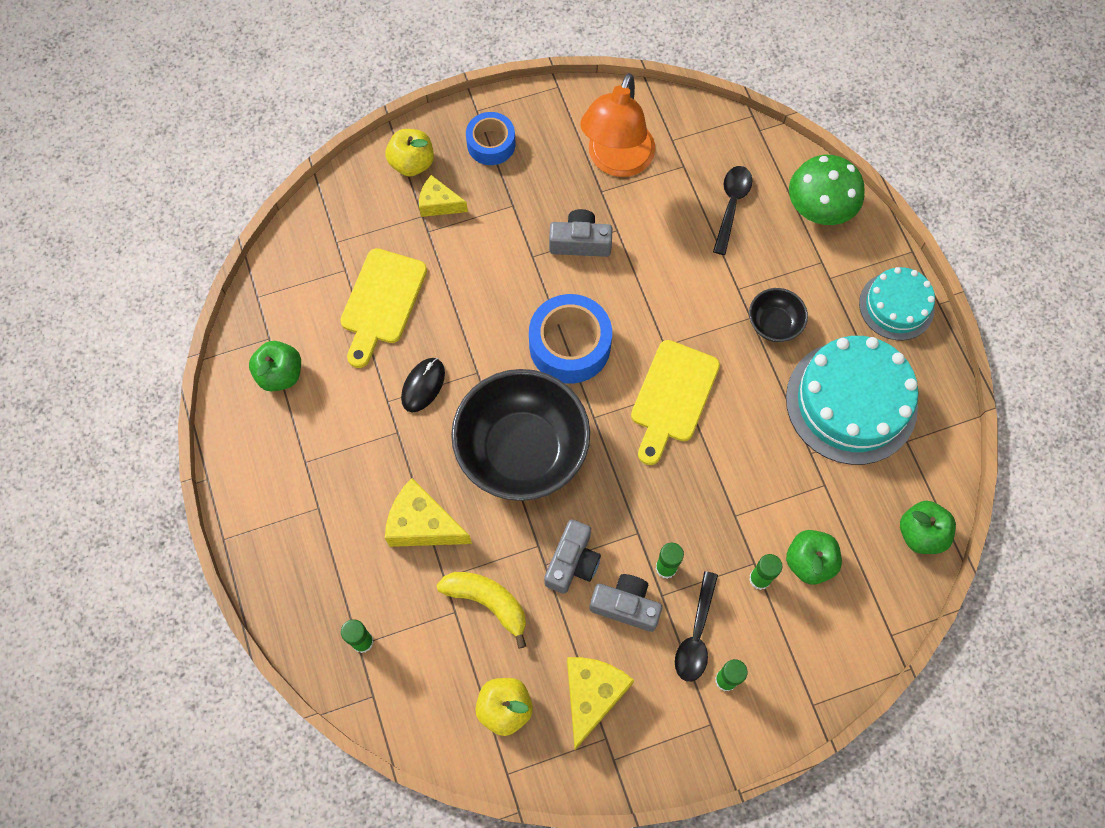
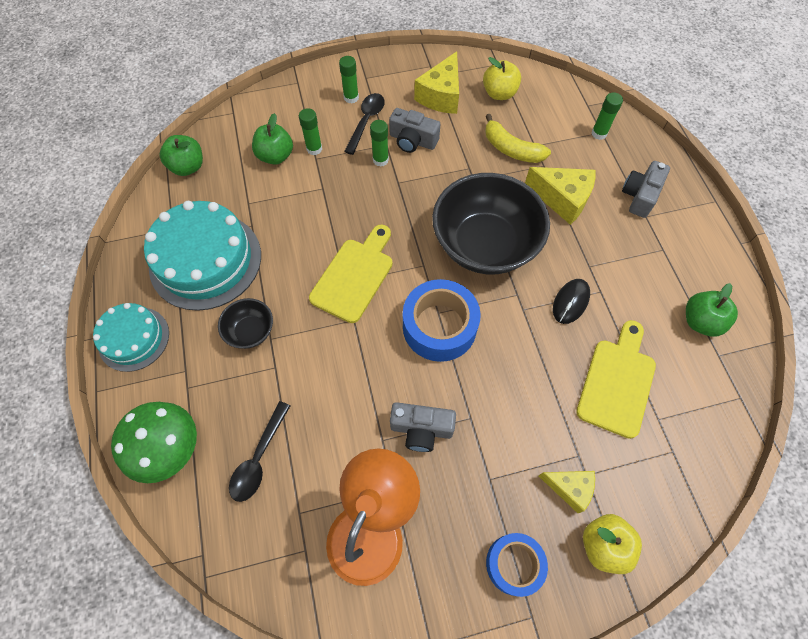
camera: 175 degrees left, 5 degrees down
grey camera [544,519,601,594] -> grey camera moved to [622,161,670,218]

